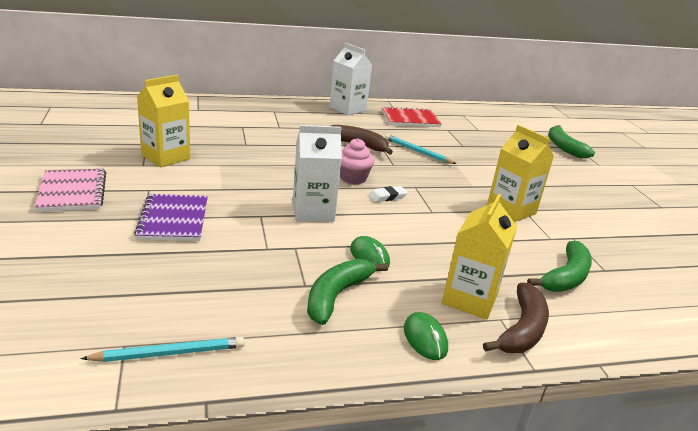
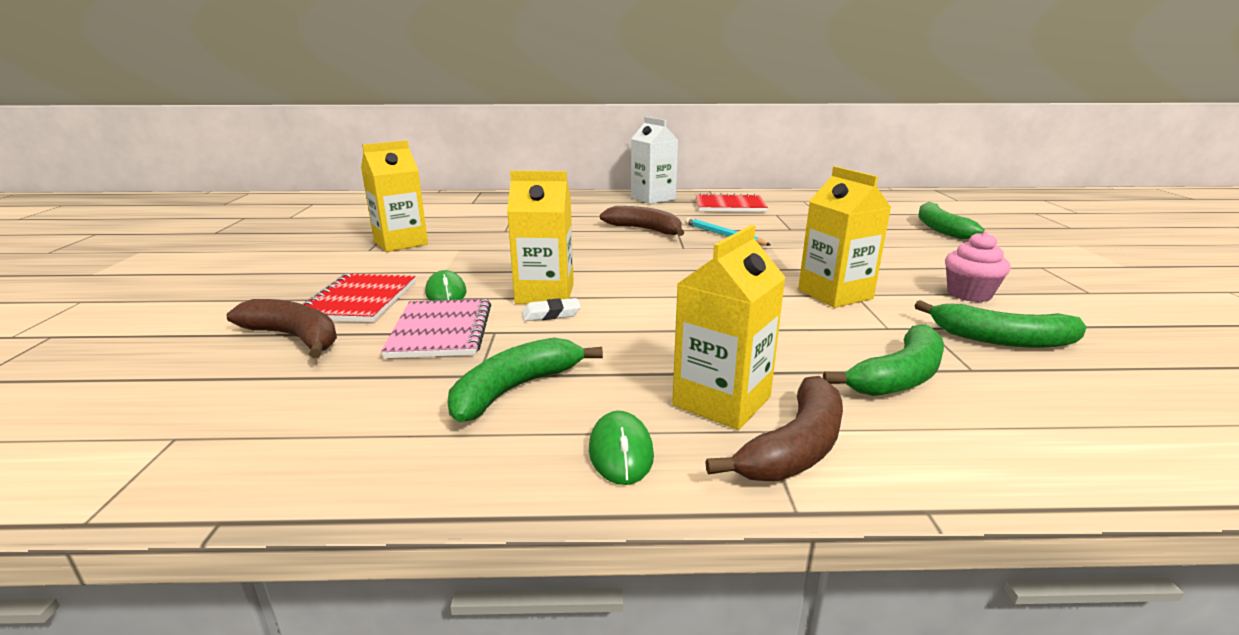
camera: 15 degrees right, 5 degrees down
pink notebook [34,169,106,212] -> pink notebook moved to [381,299,491,359]
turquoise pencil [81,337,245,362] -> none
purple notebook [134,194,208,241] -> red notebook [303,274,416,322]
white carton [293,125,342,222] -> yellow carton [507,171,574,304]
pink cupcake [340,138,375,184] -> pink cupcake moved to [945,231,1011,302]
green mouse [350,236,390,267] -> green mouse moved to [425,270,467,301]
white eraser [369,186,408,202] -> white eraser moved to [522,298,581,321]
none -> brown banana [226,299,337,358]
none -> green banana [915,300,1087,348]

